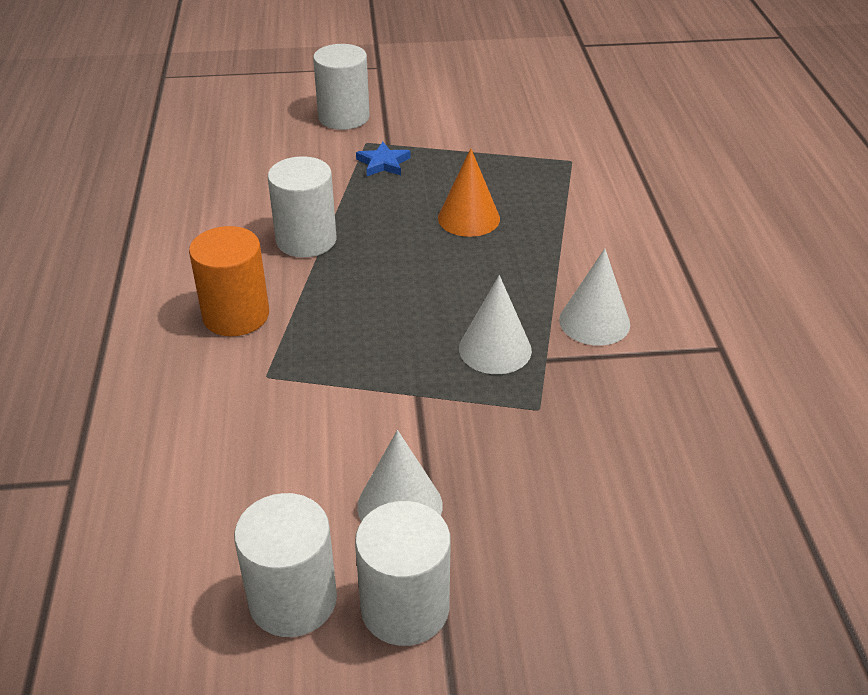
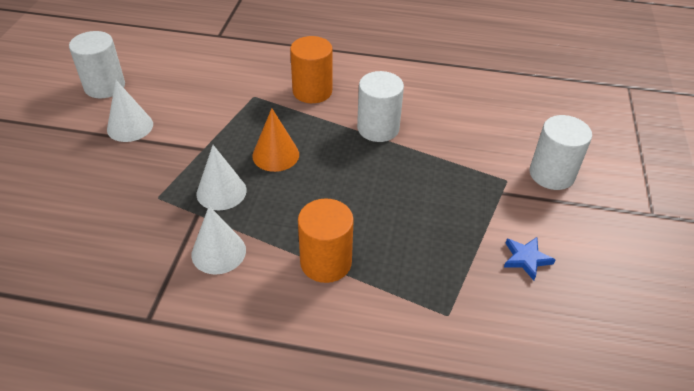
camera: 105 degrees right, 5 degrees up
white cylinder [355,501,451,646] -> none
blue star [356,142,411,176] -> blue star moved to [504,237,555,281]
orange cone [438,148,500,237] -> orange cone moved to [252,108,299,172]
none -> orange cylinder [298,198,354,283]

